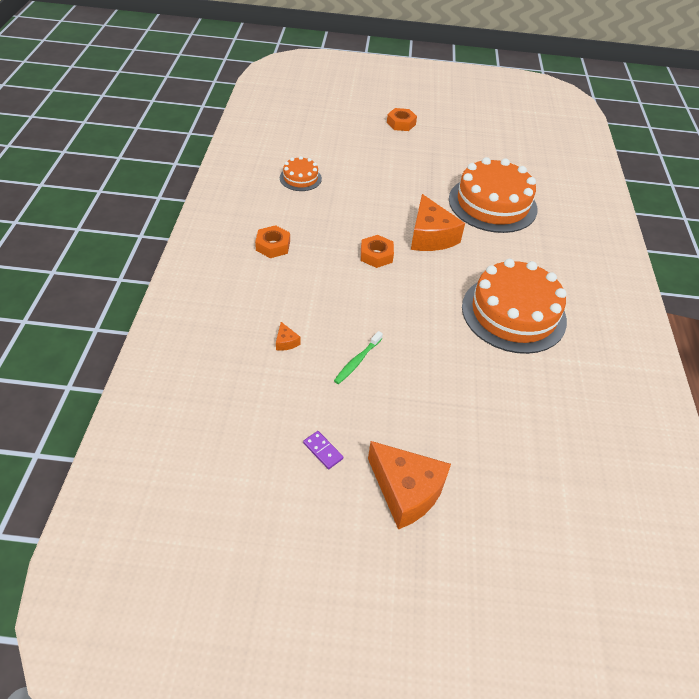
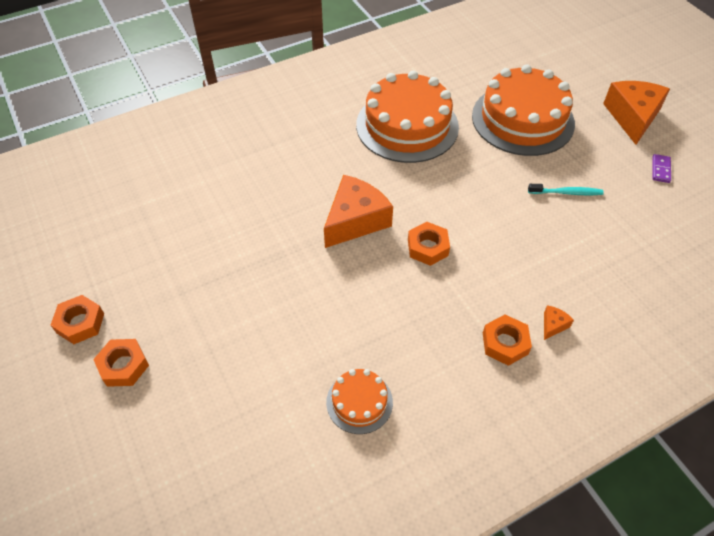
camera: 120 degrees left, 5 degrees up
orange cheese [276,322,300,351] -> orange cheese moved to [544,305,574,340]
green toothbrush [334,331,383,384] -> turquoise toothbrush [528,184,604,195]
orange cake [449,157,537,233] -> orange cake moved to [472,64,575,156]
none -> orange nut [51,295,104,344]

